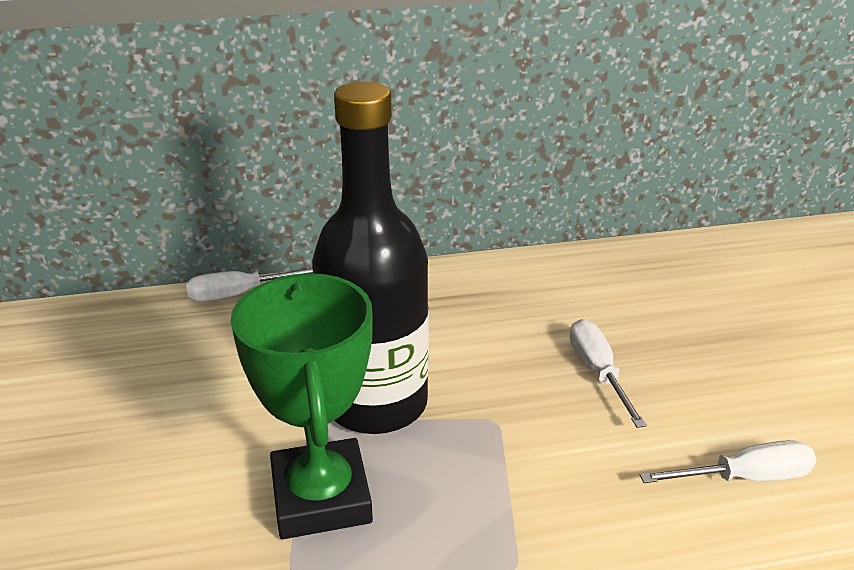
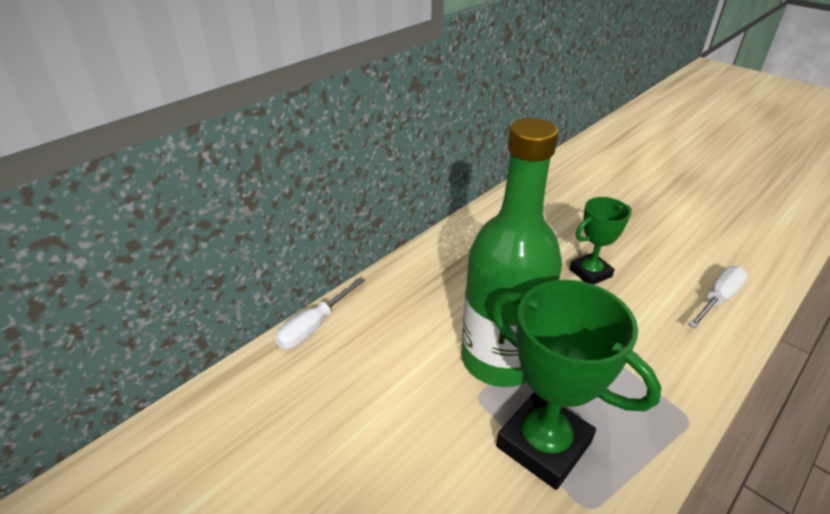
camera: 35 degrees left, 5 degrees up
black bottle [312,82,429,434] -> green bottle [461,118,562,387]
white screwdriver [570,319,647,428] -> green trophy [569,197,632,285]

